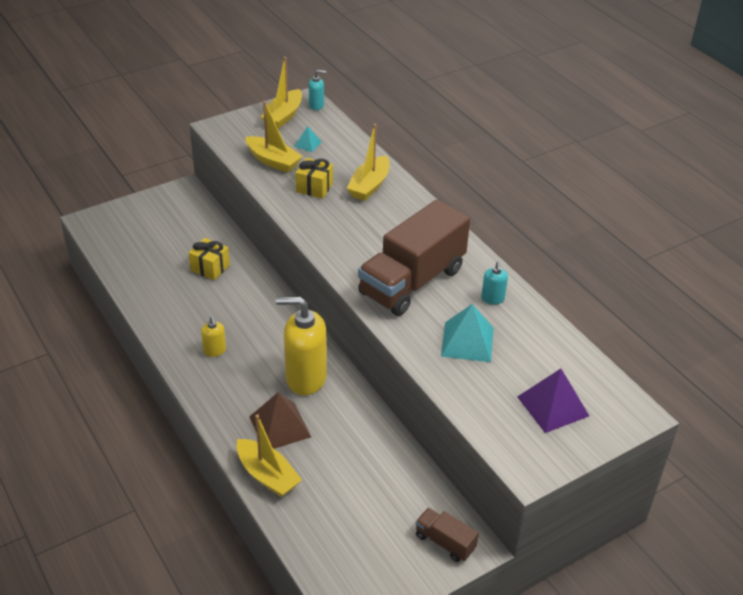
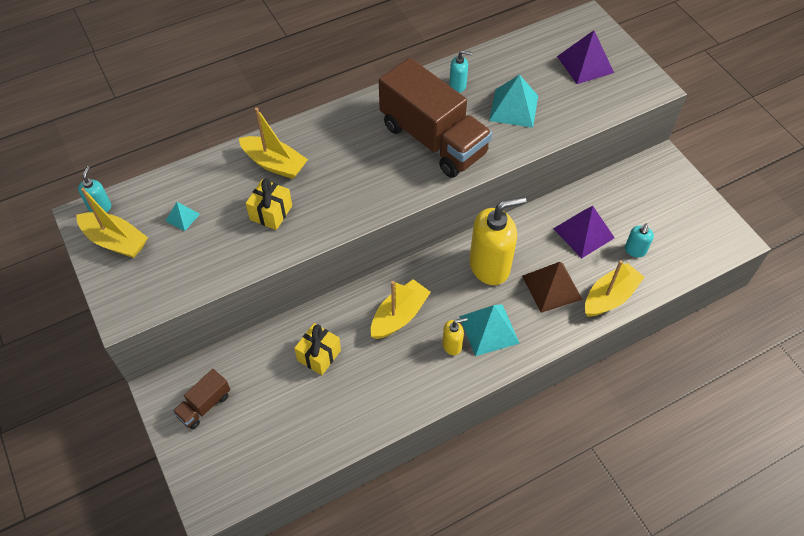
camera: 85 degrees left, 15 degrees up
yellow boat [245,101,303,173] -> yellow boat moved to [371,279,431,339]
yellow soap dispenser [276,296,327,395] -> yellow soap dispenser turned 120 degrees counterclockwise [469,196,526,285]
brown truck [415,508,479,562] -> brown truck moved to [172,369,230,429]
none -> turquoise pyramid [459,304,520,356]
none -> purple pyramid [553,206,615,258]
none -> turquoise soap dispenser [625,223,654,257]

